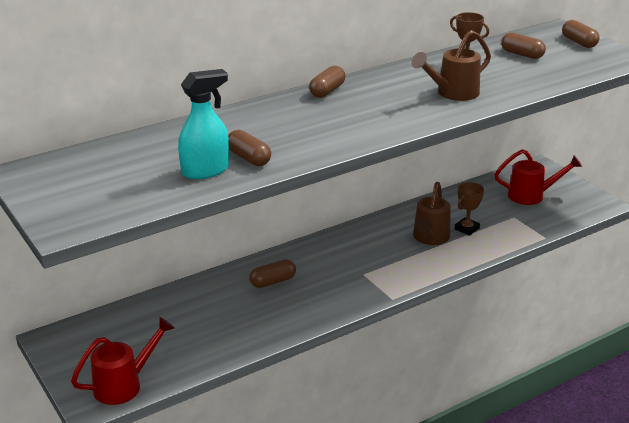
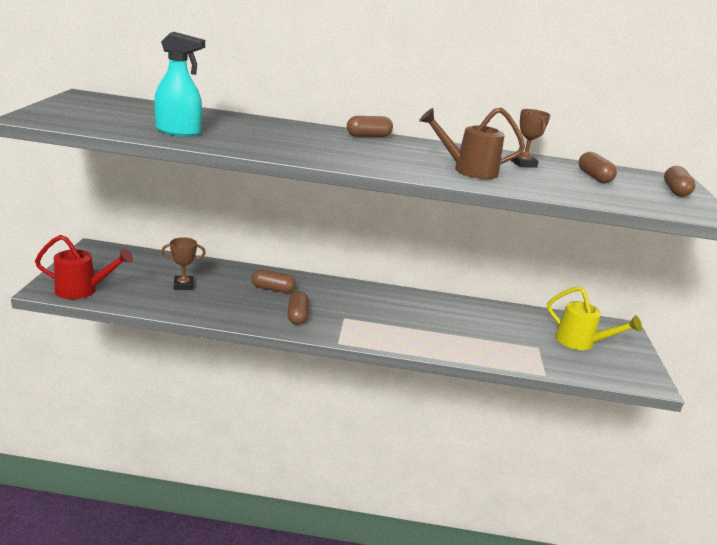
camera: 35 degrees right, 5 degrees down
brown capsule [228,130,271,166] -> brown capsule moved to [288,291,309,325]
brown watering can [413,182,451,245] -> none
brown trophy [455,182,484,236] -> brown trophy moved to [161,237,206,290]
red watering can [494,149,582,205] -> yellow watering can [547,287,642,350]

